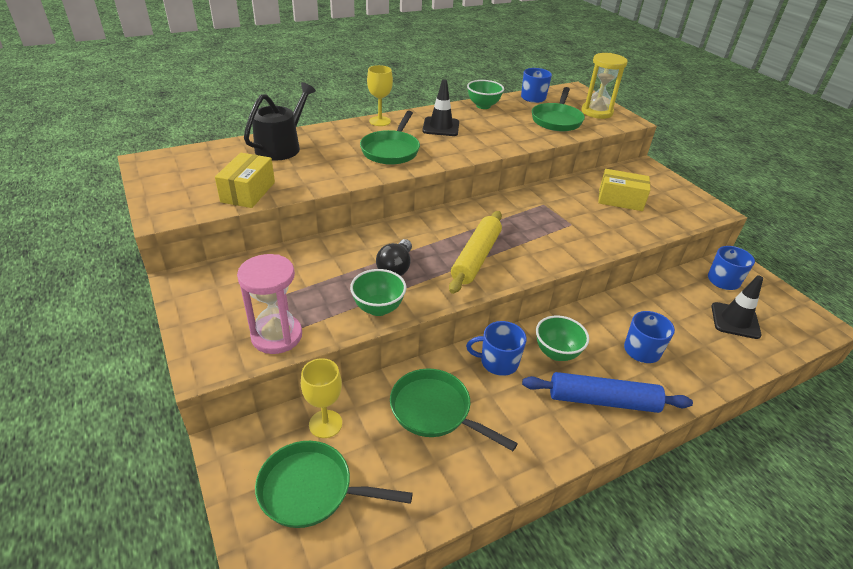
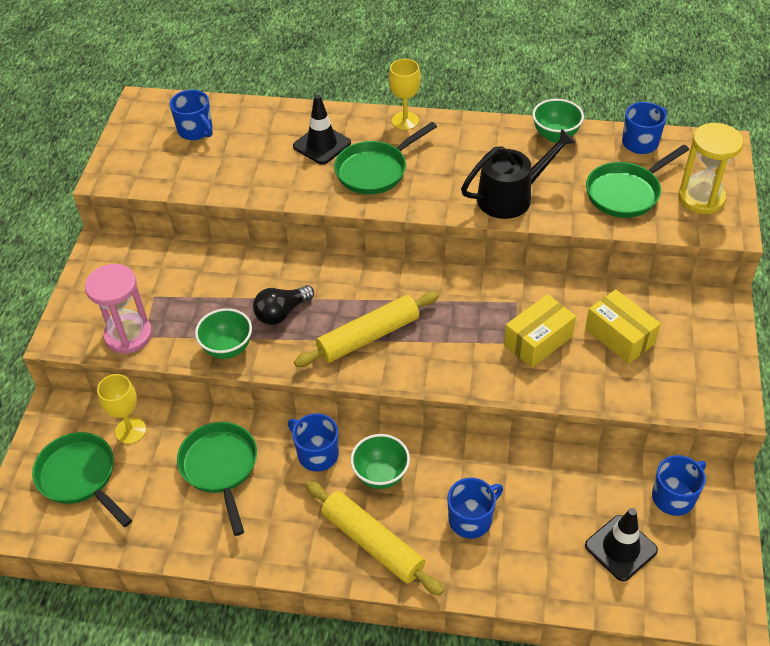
camera: 40 degrees right, 10 degrees up
yellow box [215,153,275,208] -> yellow box moved to [504,294,576,368]
black watering can [244,82,316,161] -> black watering can moved to [461,128,576,219]
black traffic cone [422,79,459,136] -> black traffic cone moved to [293,95,351,164]
blue rolling pin [522,372,693,413] -> yellow rolling pin [306,481,444,596]
none -> blue mug [170,90,213,140]

